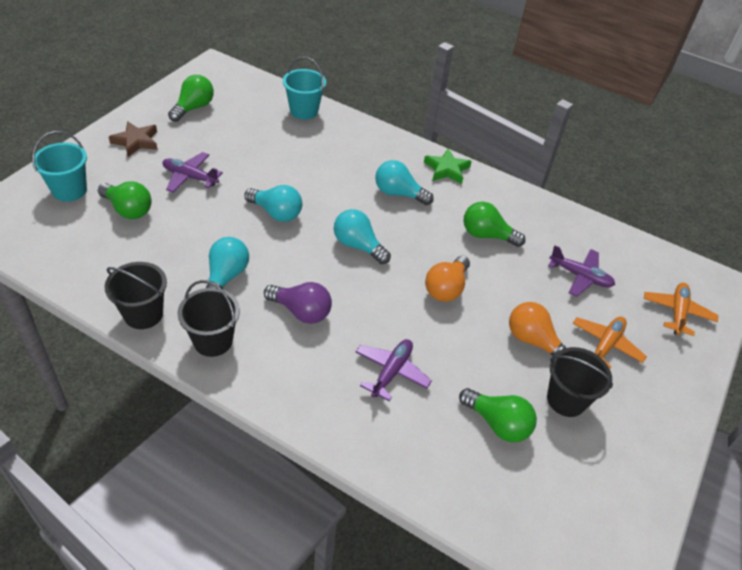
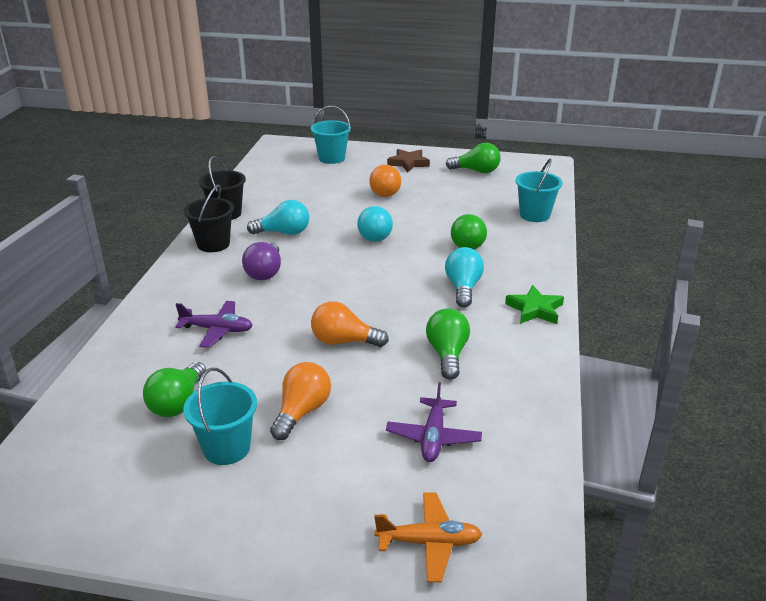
camera: 75 degrees right, 15 degrees down
green light bulb [98,181,152,219] -> green light bulb moved to [451,214,487,250]
purple plane [163,152,223,193] -> orange light bulb [369,165,401,197]
turquoise light bulb [334,209,391,264] -> none
black bucket [547,347,613,417] -> turquoise bucket [183,368,257,465]
orange plane [572,317,647,369] -> none

